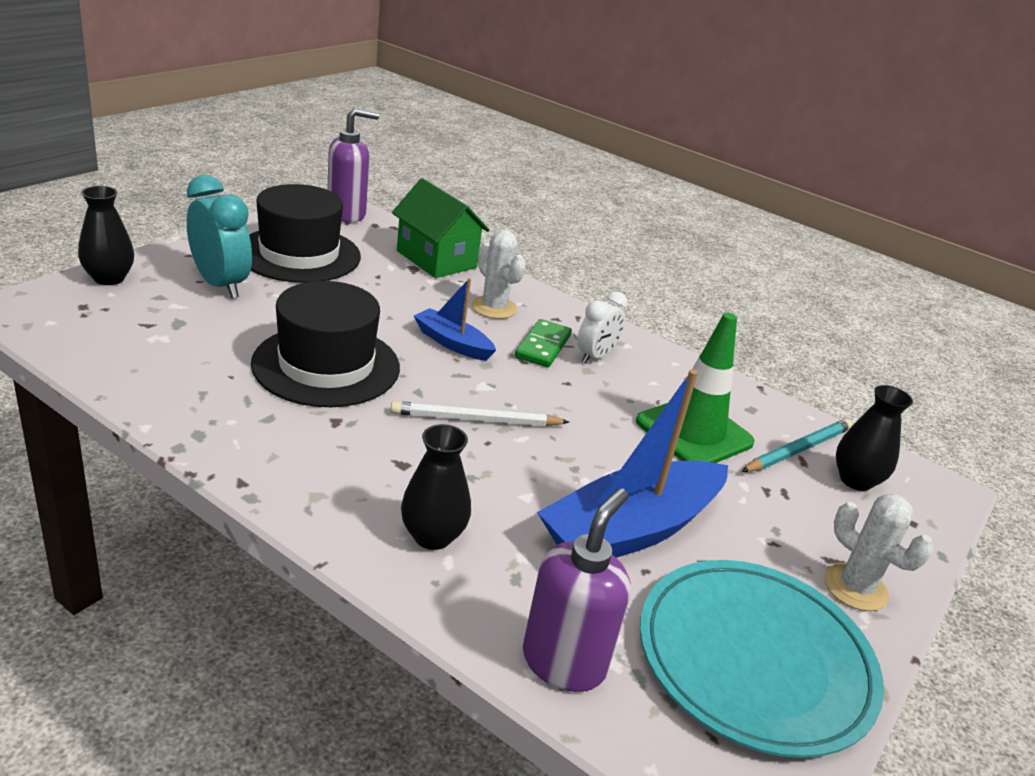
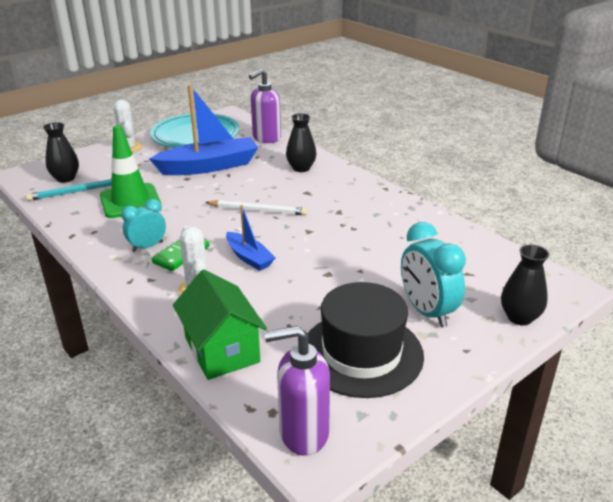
camera: 160 degrees left, 0 degrees up
black hat [251,281,400,407] -> none
white clock [578,291,627,364] -> turquoise clock [121,199,166,252]

